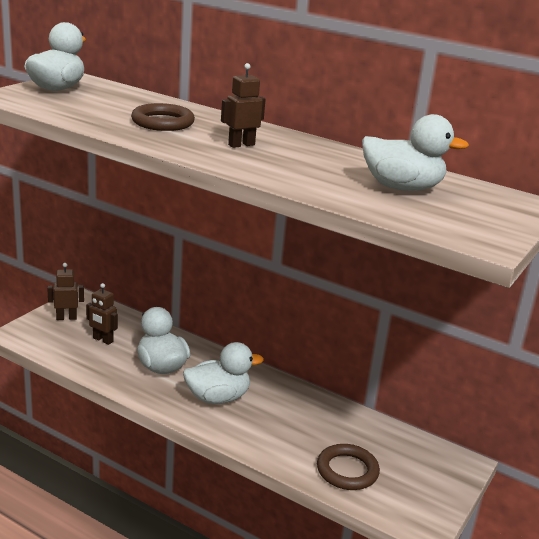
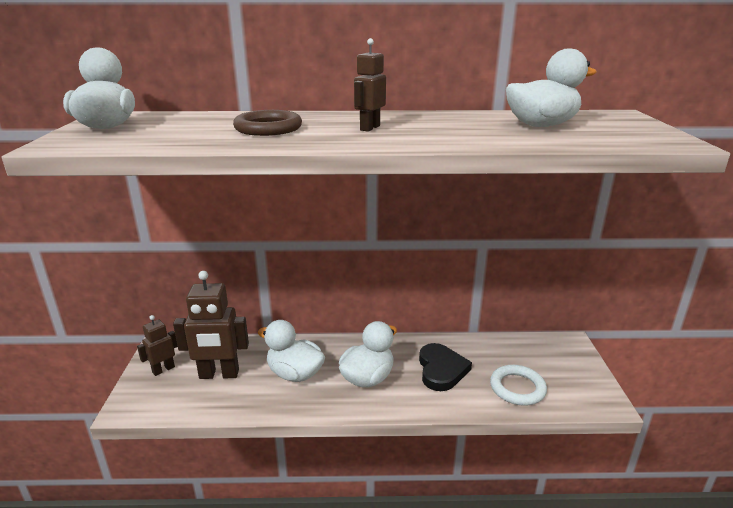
camera: 30 degrees left, 0 degrees up
brown robot [86,283,118,345] -> brown robot [173,271,249,379], size x1.79
brown ring [317,444,380,490] -> white ring [490,365,547,406]
none -> black heart [419,343,472,391]

